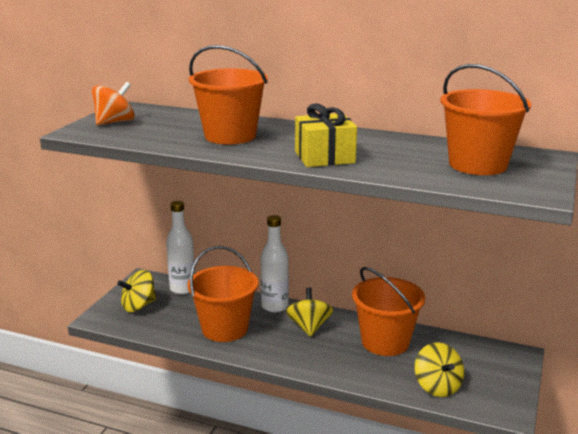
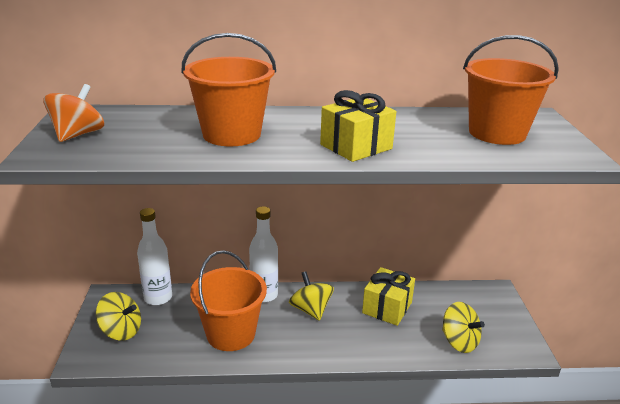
camera: 25 degrees left, 5 degrees up
yellow spinning top [117,270,156,312] -> yellow spinning top turned 105 degrees counterclockwise [96,292,141,341]
orange bucket [352,267,425,356] -> yellow gift [362,267,415,326]

